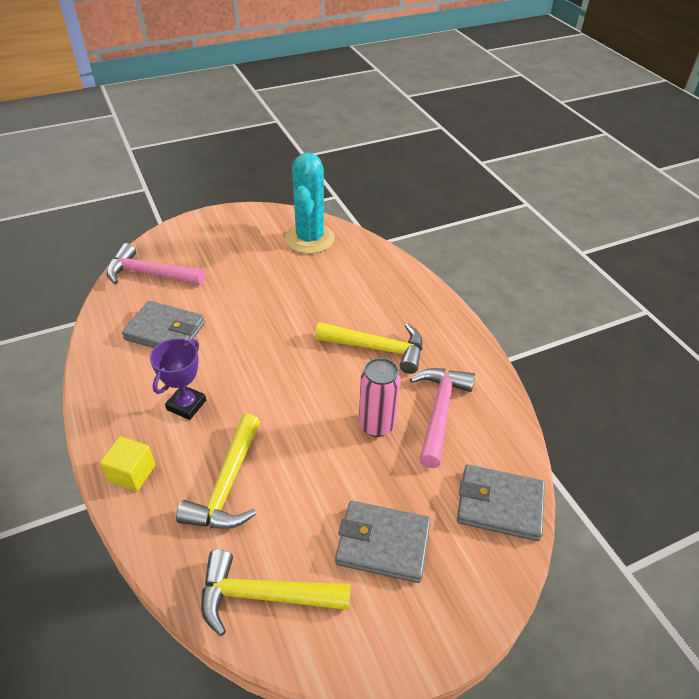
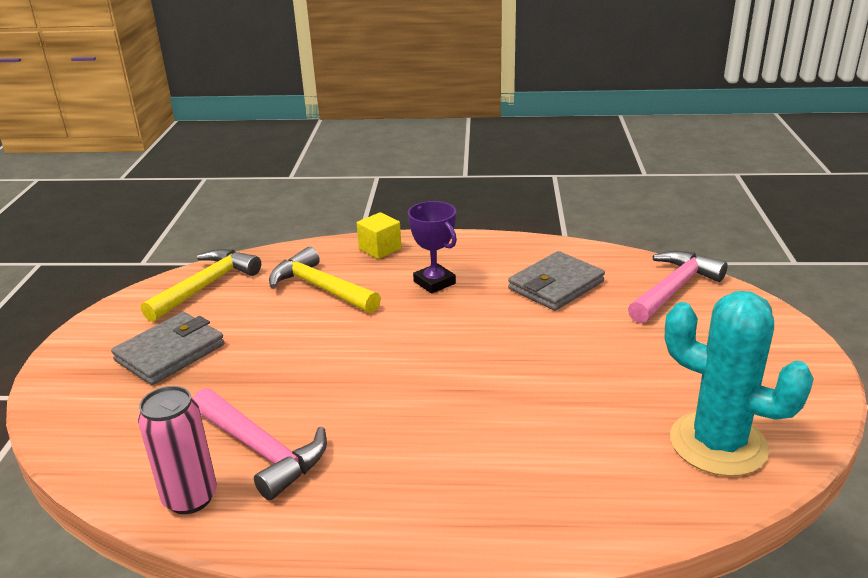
camera: 120 degrees right, 15 degrees down
yellow hammer [315,322,422,374] -> none
pink can [359,358,401,437] -> pink can moved to [138,386,217,514]
grey wallet [457,464,545,541] -> none

